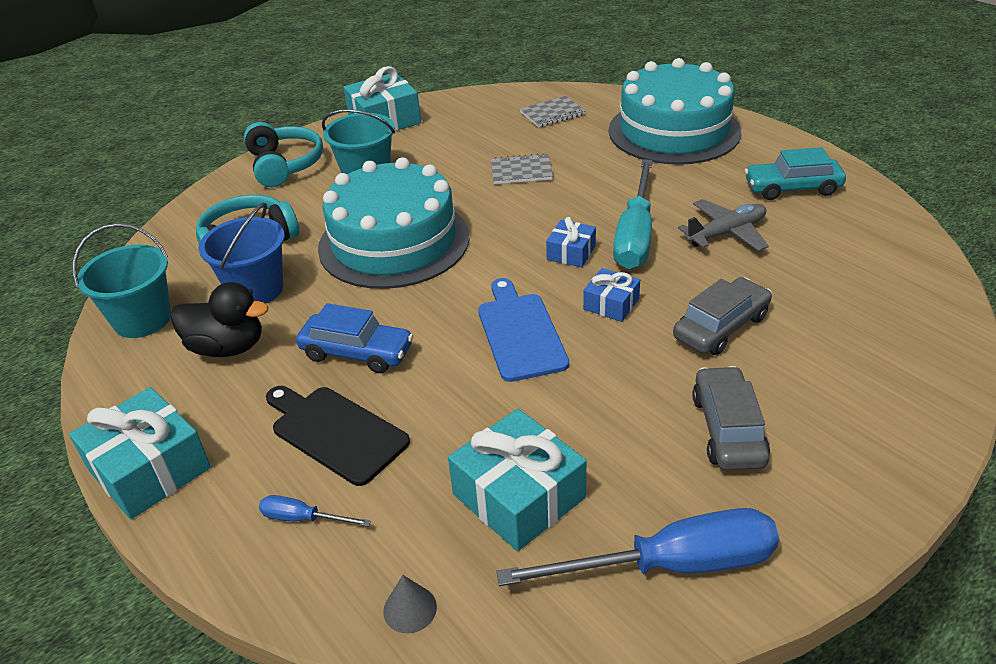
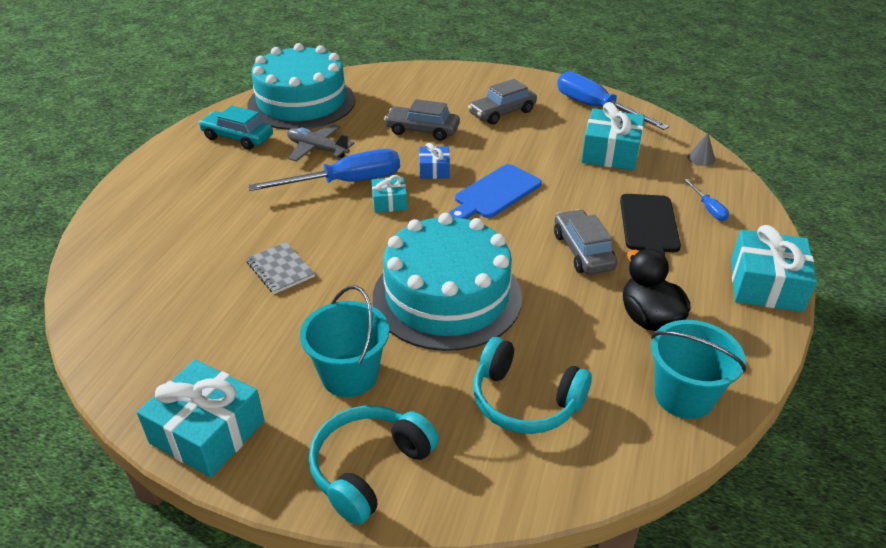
camera: 125 degrees left, 0 degrees up
blue bucket [199,203,285,304] -> none
blue car [296,303,413,373] -> grey car [554,209,618,274]
grey notebook [520,96,585,128] -> none
blue gift [546,217,596,267] -> turquoise gift [371,175,407,213]
turquoise cake [609,58,741,165] -> turquoise cake moved to [247,43,355,130]
turquoise screwdriver [613,159,653,269] -> blue screwdriver [248,149,400,191]
turquoise car [744,147,846,200] -> turquoise car turned 150 degrees clockwise [199,106,273,150]

